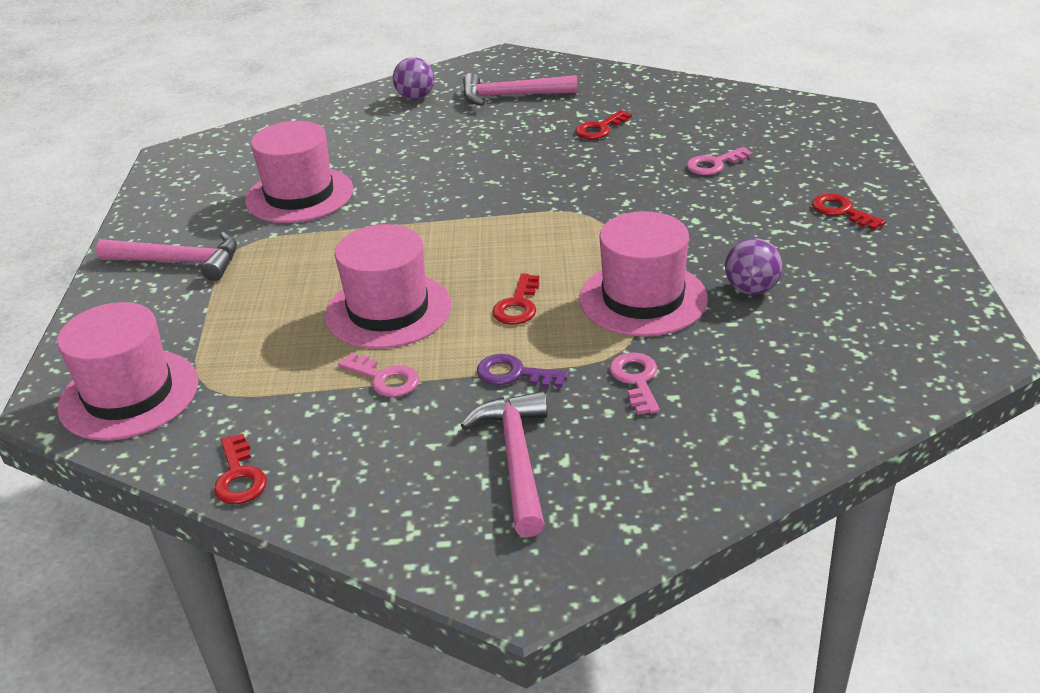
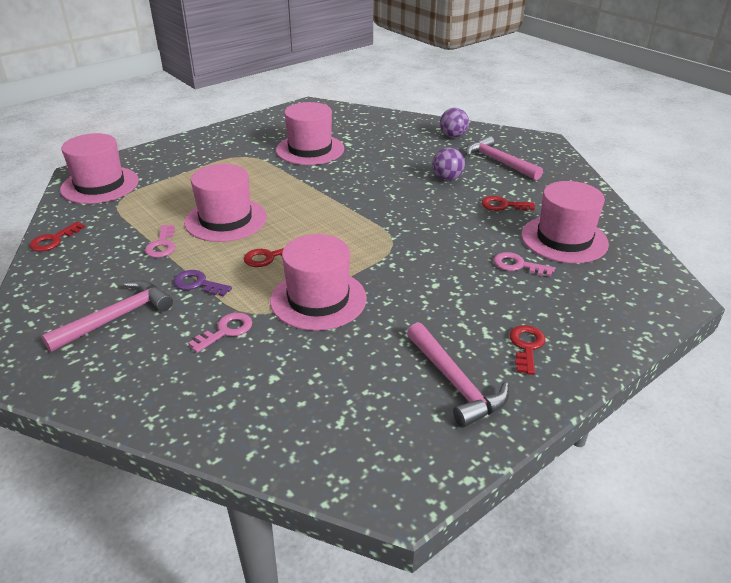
camera: 50 degrees right, 0 degrees up
pink hammer [96,232,237,281] -> pink hammer moved to [407,322,509,428]
purple key [477,354,569,387] -> purple key turned 45 degrees counterclockwise [173,270,232,296]
purple ball [725,238,783,295] -> purple ball moved to [432,147,465,181]
none -> pink hat [521,181,609,263]

